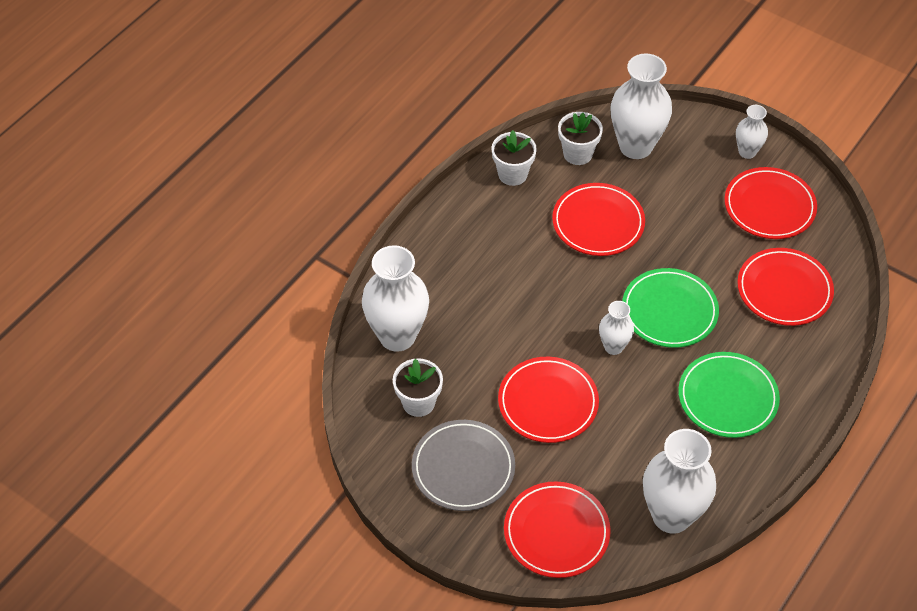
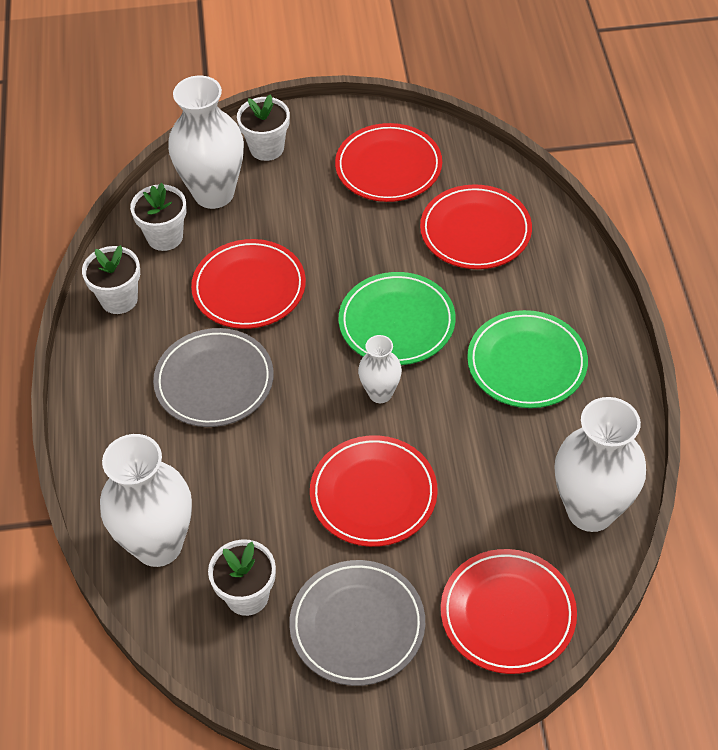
camera: 40 degrees left, 0 degrees up
white vase [736,105,768,159] -> none
none -> grey plate [153,328,274,427]
none -> white flower pot [237,94,290,161]

